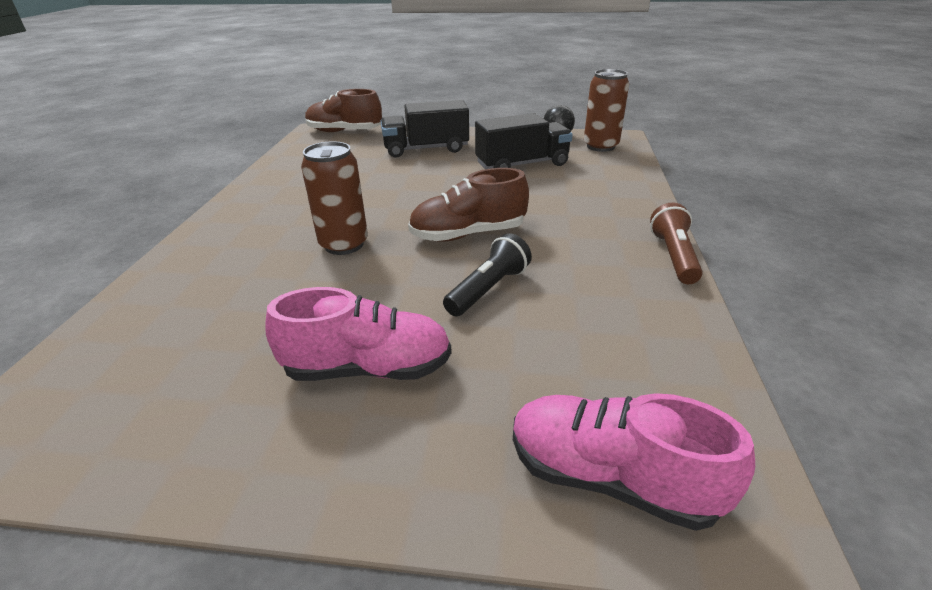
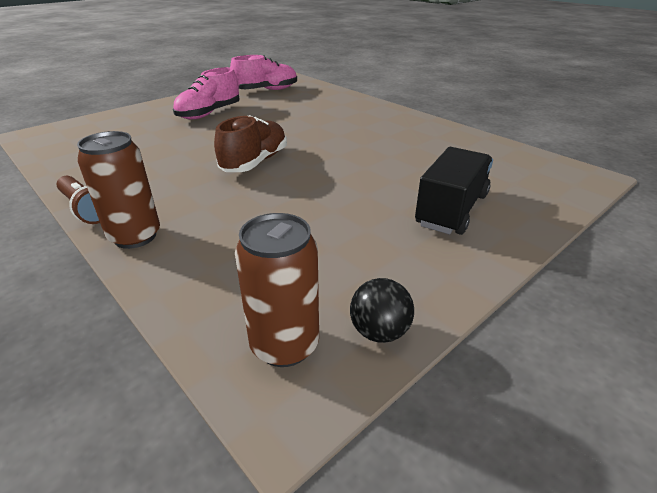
camera: 130 degrees right, 0 degrees up
brown can [301,141,368,255] -> brown can moved to [77,131,160,249]
brown shoe [305,89,382,132] -> none
black flashlight [443,233,532,316] -> none
black truck [475,113,573,169] -> none
pink shoe [513,393,755,531] -> pink shoe moved to [230,55,297,90]

